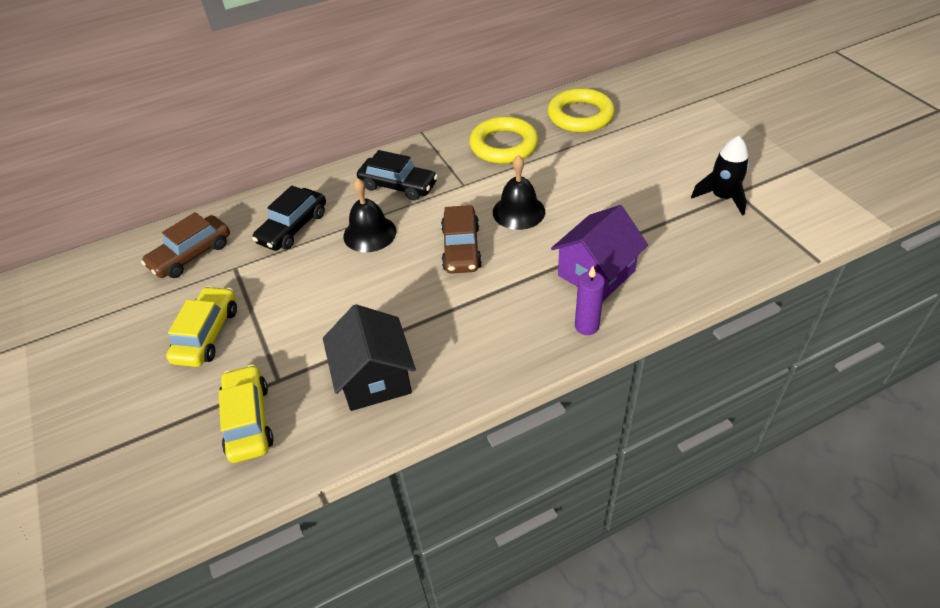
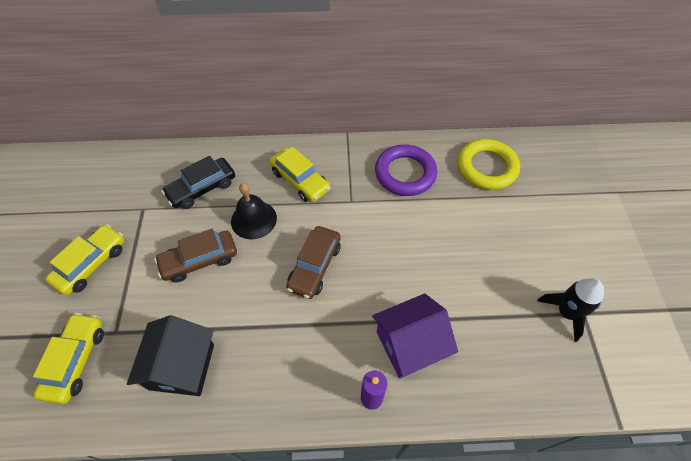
camera: 20 degrees right, 10 degrees up
brown car [141,212,230,278] -> brown car moved to [154,229,237,282]
black car [357,150,438,201] -> yellow car [269,147,331,202]
yellow ring [470,116,538,164] -> purple ring [375,144,437,196]
black bell [493,155,545,230] -> none

